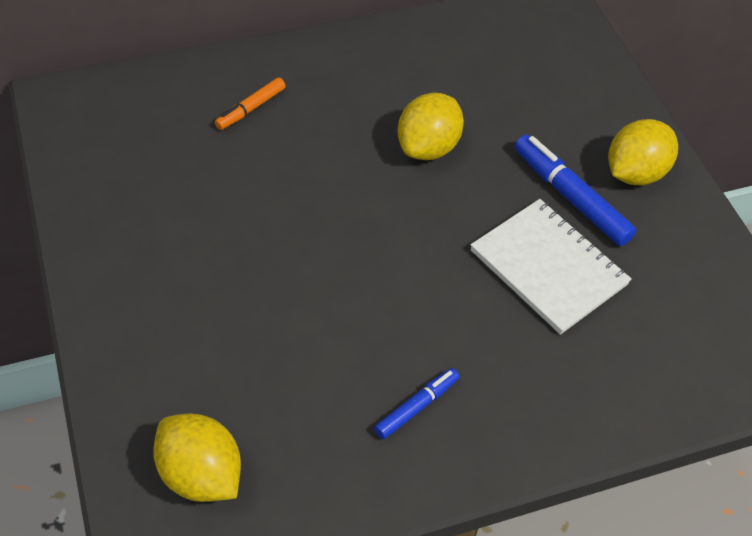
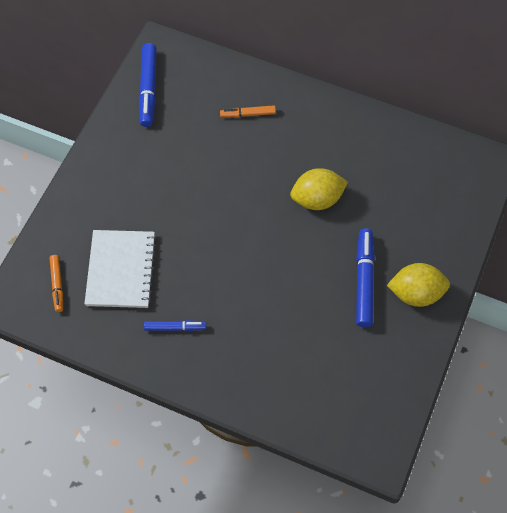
camera: 45 degrees right, 10 degrees up
yellow lemon [153,413,241,502] -> orange marker [49,255,63,312]
white notebook [470,199,632,335] -> white notebook moved to [84,230,157,308]
none -> blue marker [139,43,156,127]

